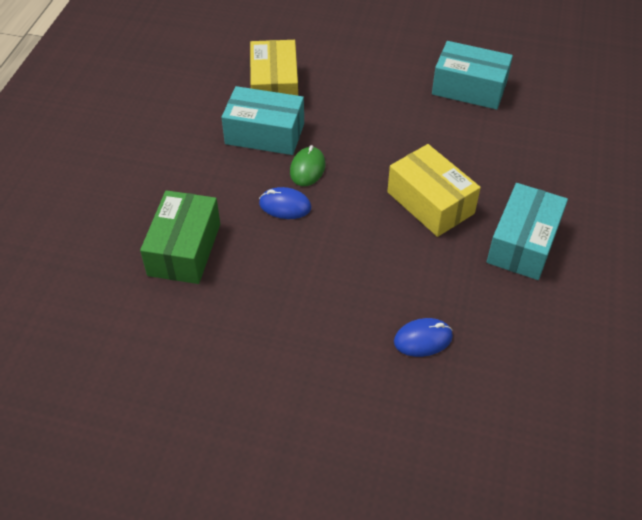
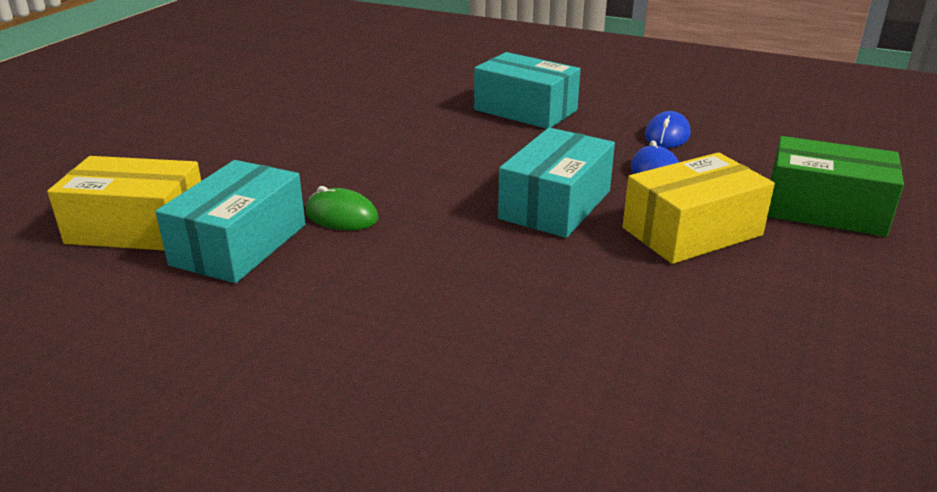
camera: 80 degrees left, 20 degrees down
green box [140,190,220,284] -> green box moved to [767,136,904,237]
blue mouse [259,187,311,219] -> blue mouse moved to [645,111,690,148]
yellow box [387,144,481,237] -> yellow box moved to [622,152,775,264]
turquoise box [432,41,513,110] -> turquoise box moved to [498,127,615,238]

